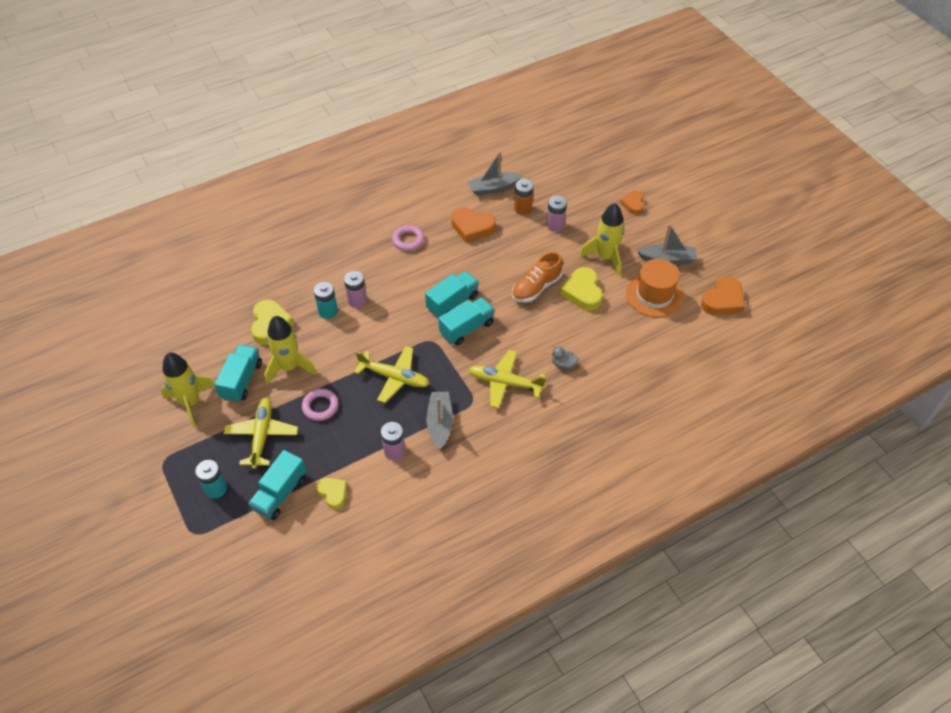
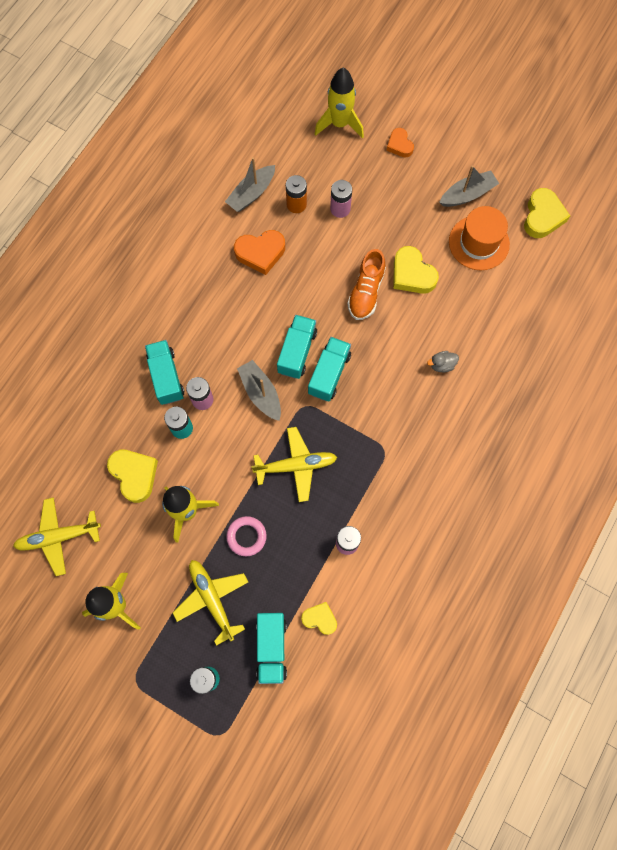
camera: 30 degrees left, 20 degrees up
turquoise truck [214,345,262,403] -> turquoise truck moved to [145,340,184,405]
pink ring [392,225,424,251] -> none
grey boat [426,392,453,450] -> grey boat moved to [237,360,281,421]
yellow plane [468,350,546,408] -> yellow plane moved to [13,497,101,576]
yellow rocket [579,203,624,276] -> yellow rocket moved to [315,68,364,139]
orange heart [701,276,745,315] -> yellow heart [524,188,570,238]

